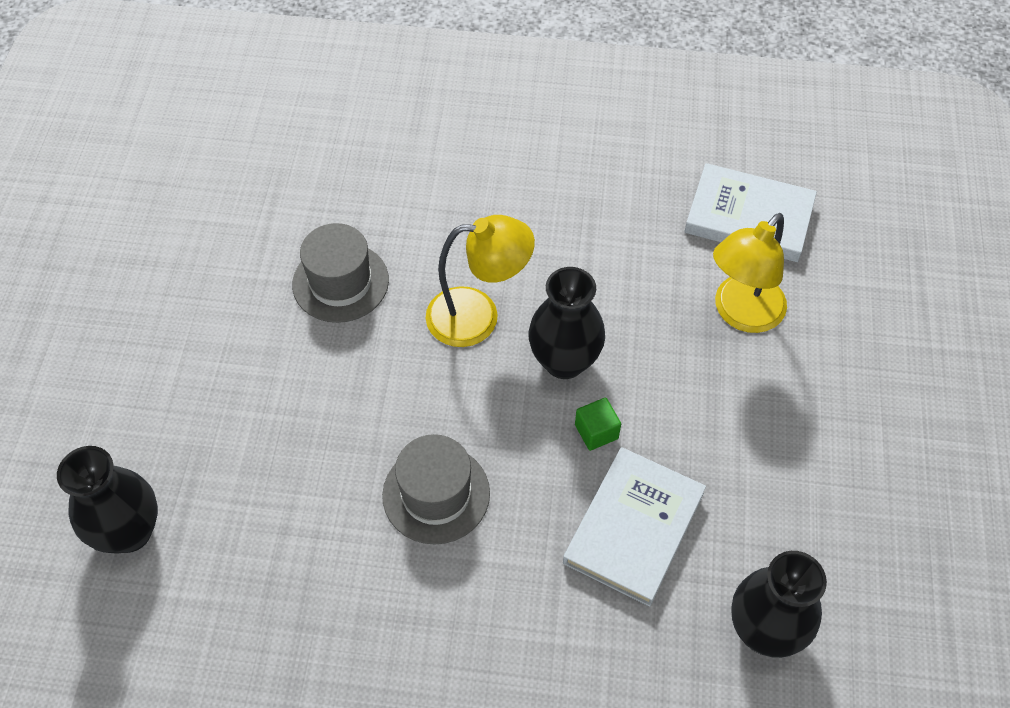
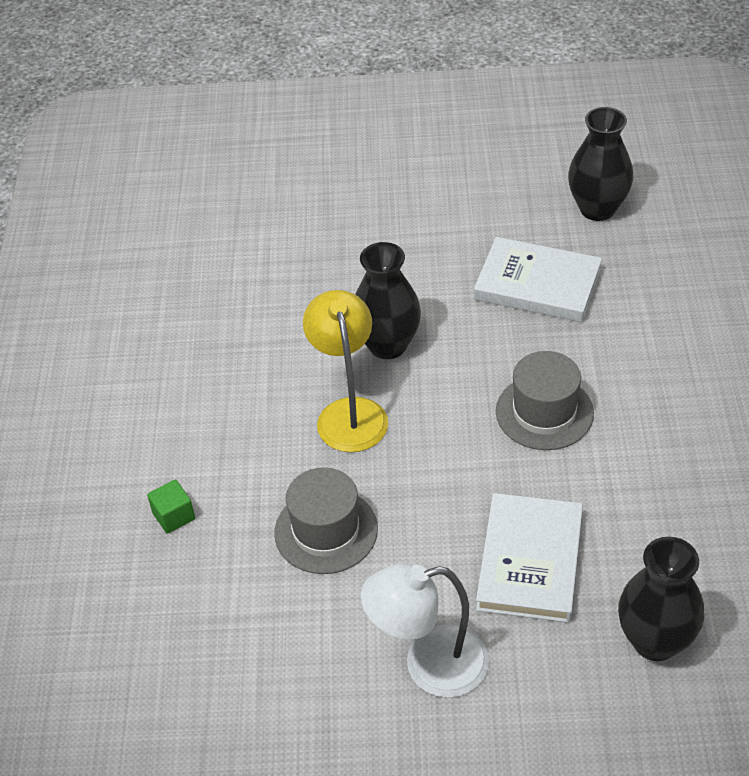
camera: 95 degrees left, 10 degrees down
green cube [575,398,621,451] -> green cube moved to [147,479,195,534]
white book [684,163,817,262] -> white book moved to [476,493,583,623]
yellow lamp [713,213,787,333] -> none
none -> white lamp [361,564,489,698]

